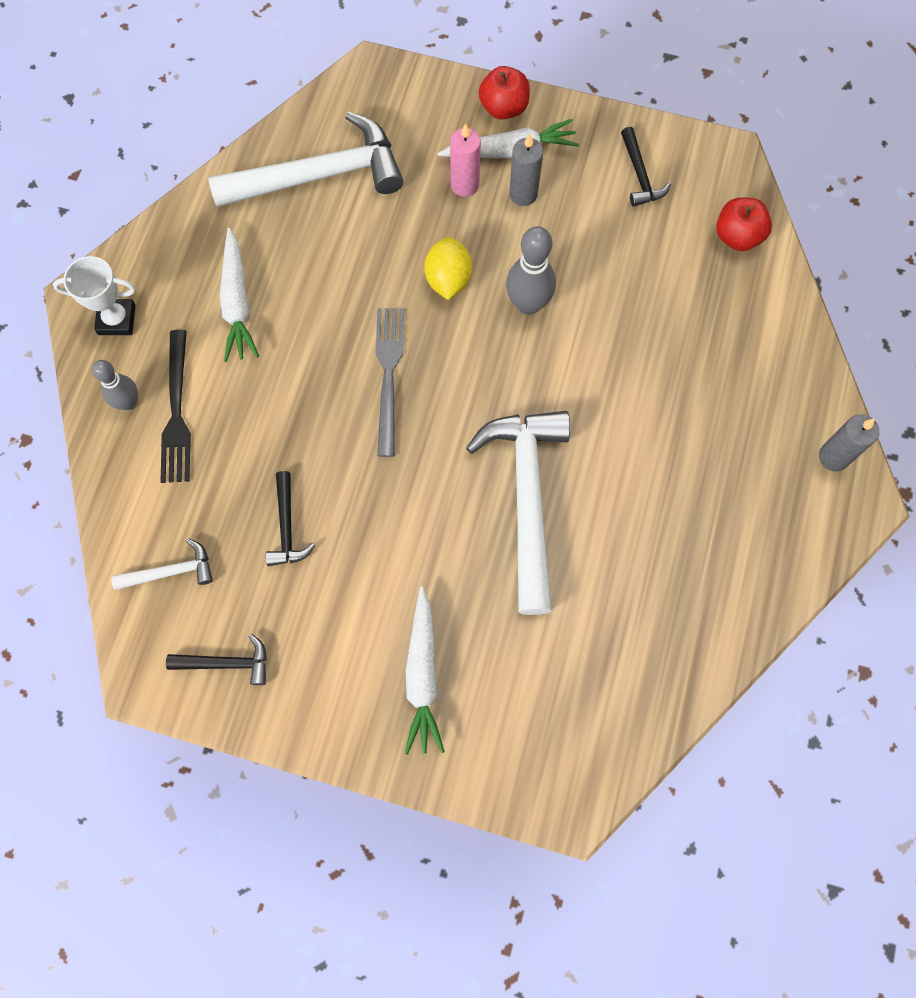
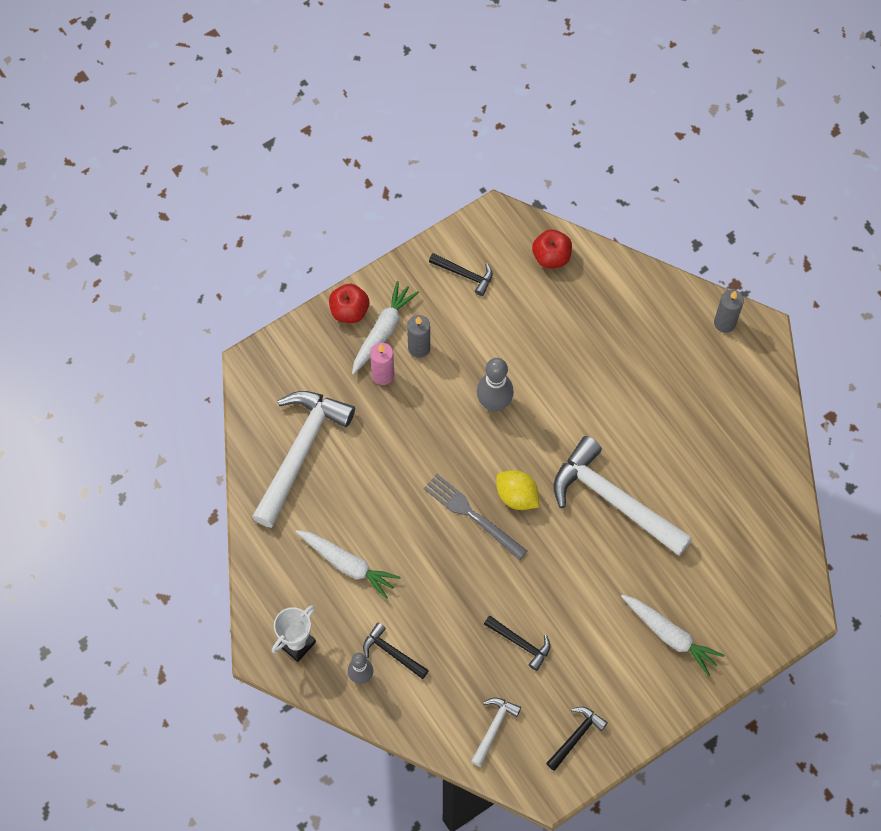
camera: 50 degrees left, 5 degrees down
black fork [160,330,191,483] -> black hammer [363,622,429,679]
yellow lemon [424,237,472,300] -> yellow lemon moved to [496,470,539,510]

